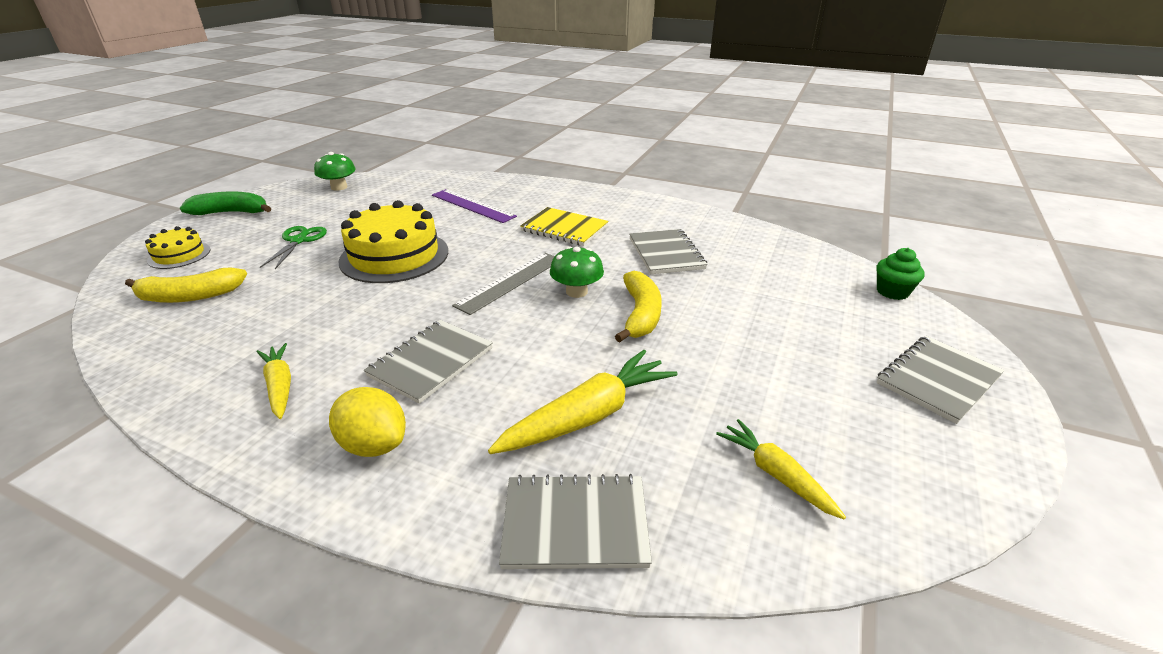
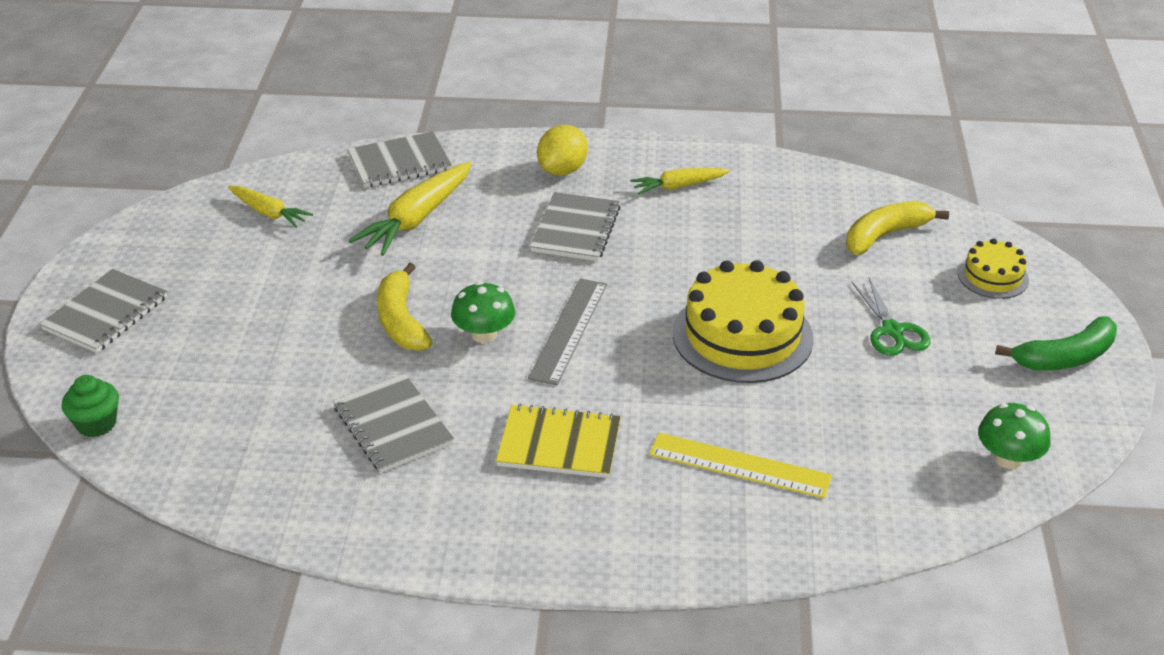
camera: 160 degrees right, 5 degrees up
yellow carrot [257,343,291,419] -> yellow carrot turned 120 degrees clockwise [630,168,730,195]
yellow lemon [329,387,406,457] -> yellow lemon turned 75 degrees counterclockwise [537,125,588,176]
purple ruler [432,189,517,223] -> yellow ruler [649,433,832,499]

